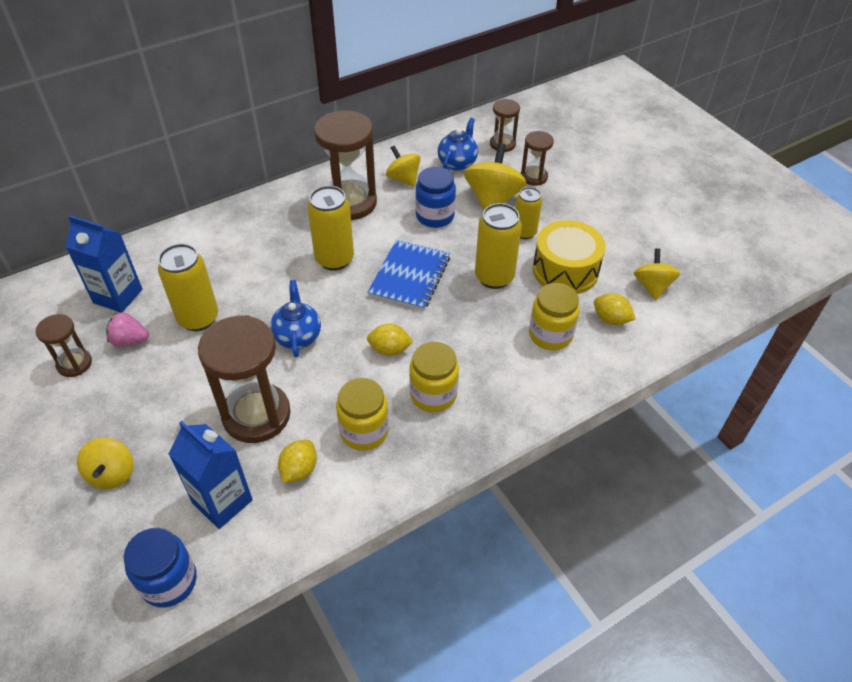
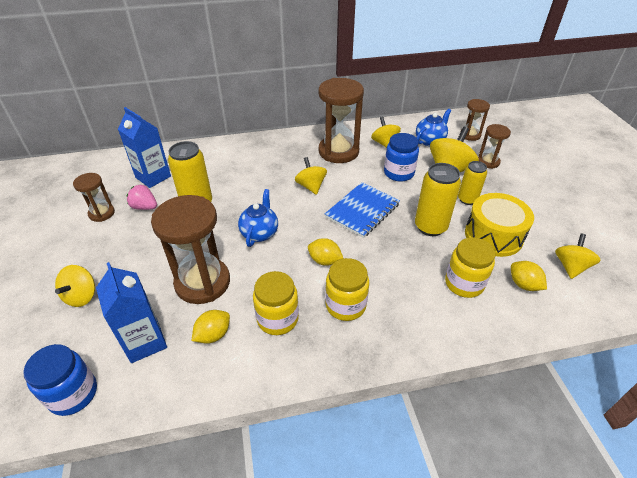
camera: 20 degrees right, 5 degrees down
yellow can [307,186,354,271] -> yellow spinning top [295,157,327,195]

